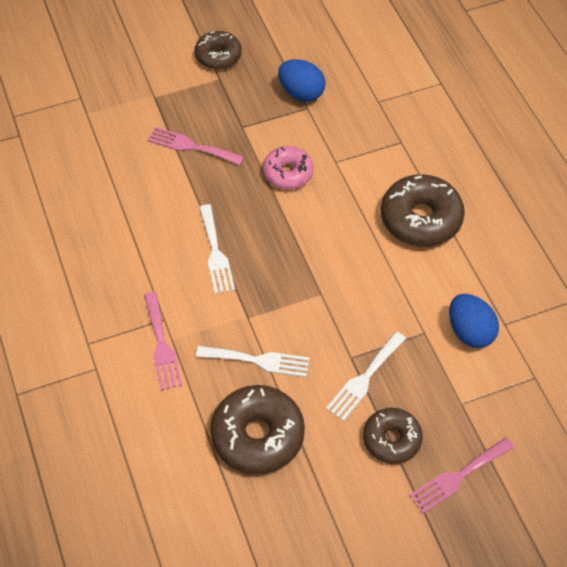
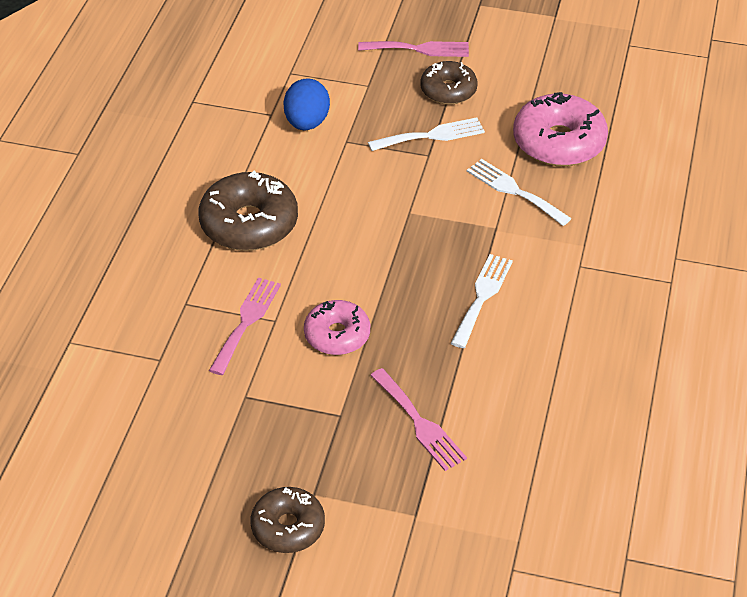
camera: 145 degrees left, 10 degrees down
pink fork [144,292,182,391] -> pink fork moved to [209,277,281,375]
brown donut [210,385,305,474] -> pink donut [513,92,608,166]
blue egg [278,59,326,102] -> none

